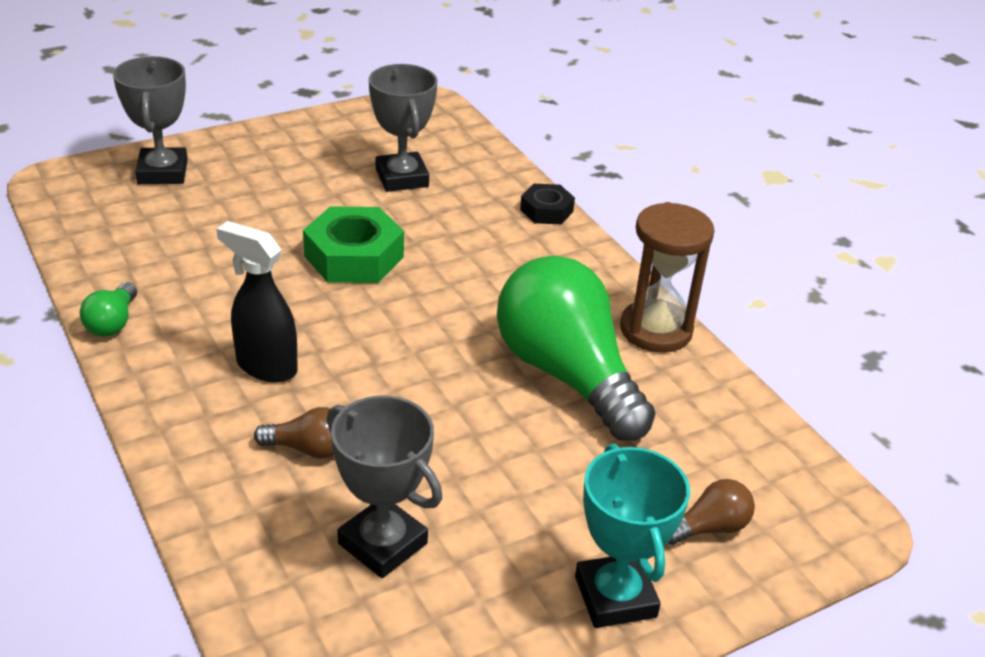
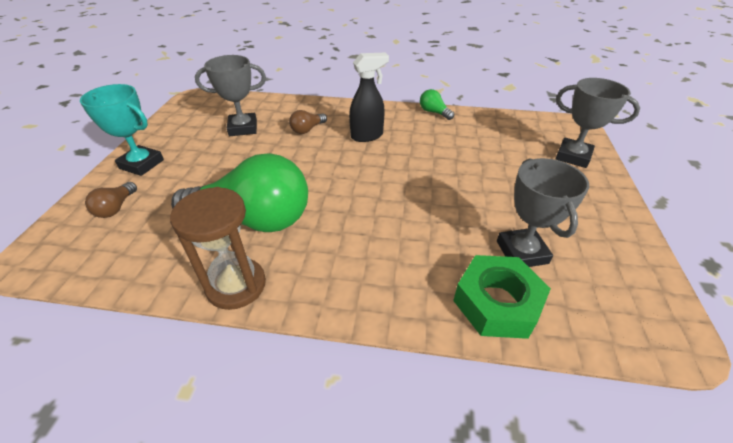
camera: 130 degrees right, 5 degrees up
green nut [303,206,404,283] -> green nut moved to [453,255,551,339]
grey trophy [369,64,438,192] -> grey trophy turned 60 degrees clockwise [497,158,589,267]
black nut [520,184,575,224] -> none

